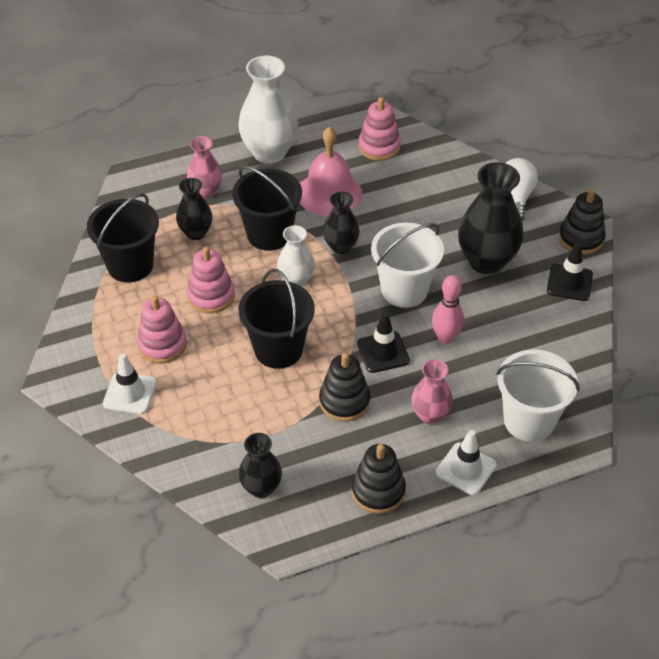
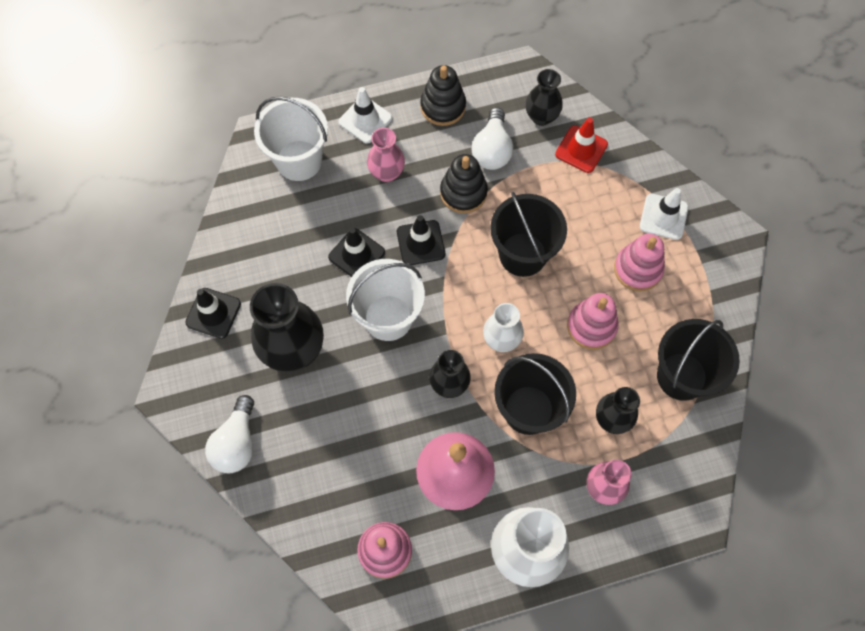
camera: 175 degrees left, 20 degrees up
pink bowling pin [432,275,464,344] -> black traffic cone [328,227,385,277]
black stacking toy [559,189,606,255] -> none
none -> white light bulb [472,107,513,170]
none -> red traffic cone [555,117,608,173]

